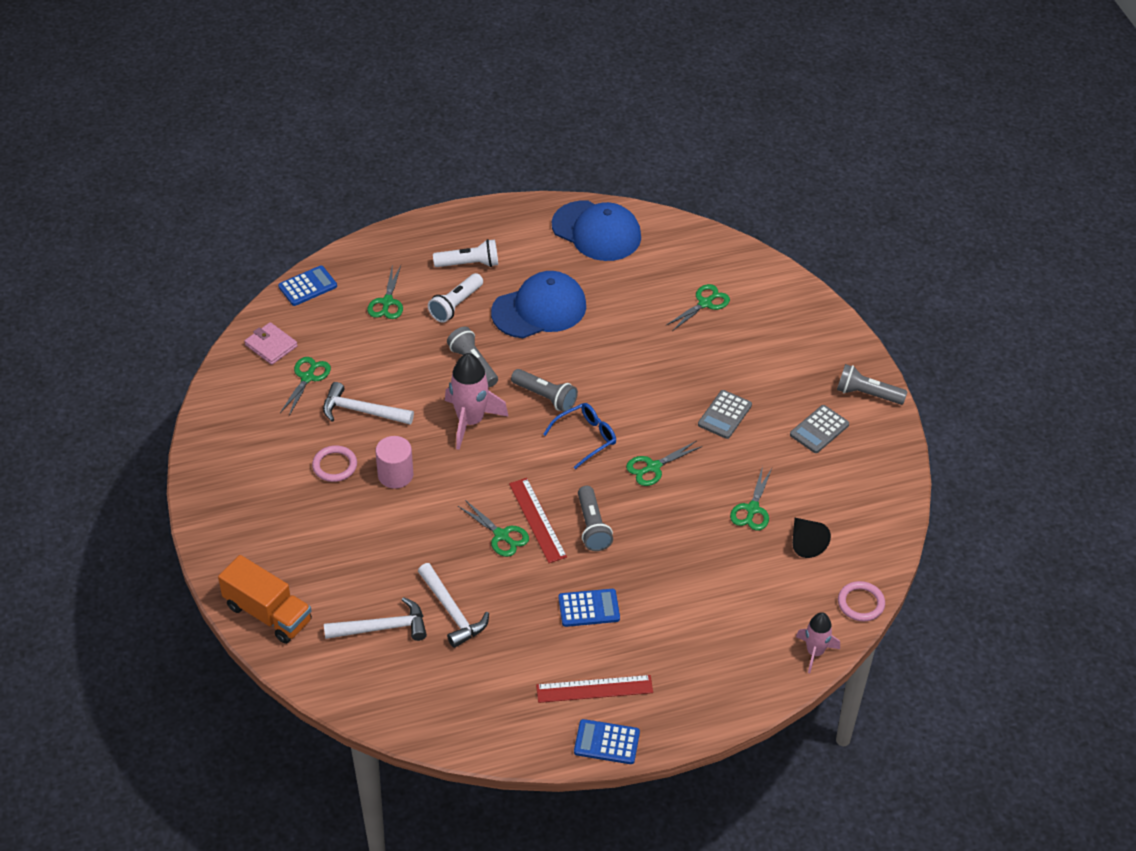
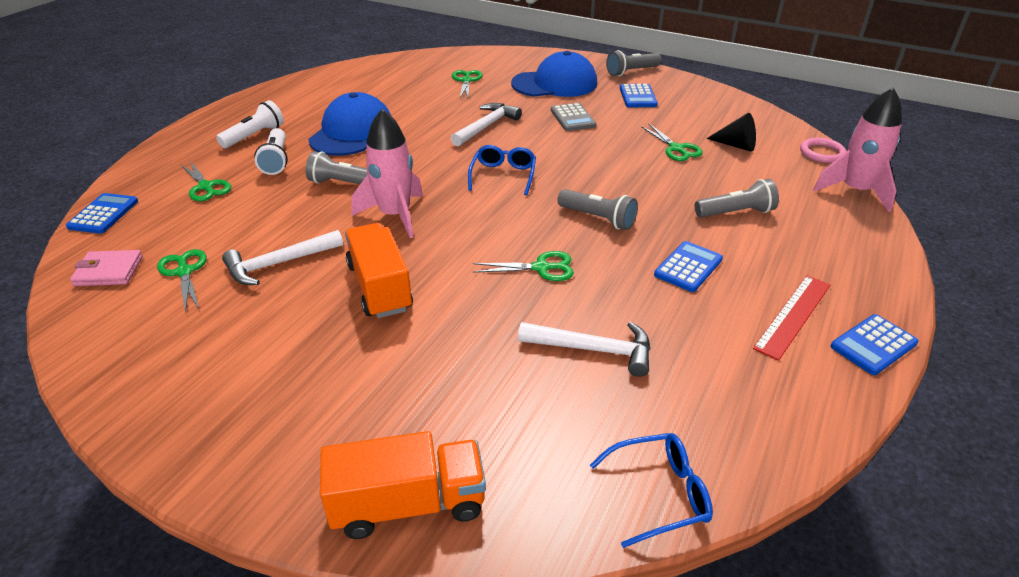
camera: 45 degrees left, 10 degrees down
pink ring [312,445,357,482] -> none
white hammer [324,597,427,641] -> white hammer moved to [451,103,522,146]
pink cylinder [375,436,413,489] -> orange truck [345,223,413,318]
red ruler [509,478,567,563] -> none
grey flashlight [511,369,578,412] -> grey flashlight moved to [695,179,779,218]
blue cap [552,201,641,261] -> blue cap moved to [511,51,597,97]
green scissors [626,441,702,486] -> none
grey calculator [790,405,849,453] -> blue calculator [620,84,658,107]
pink rocket [796,612,840,673] -> pink rocket [813,87,902,212], size x1.62
none -> blue glasses [590,433,713,548]

